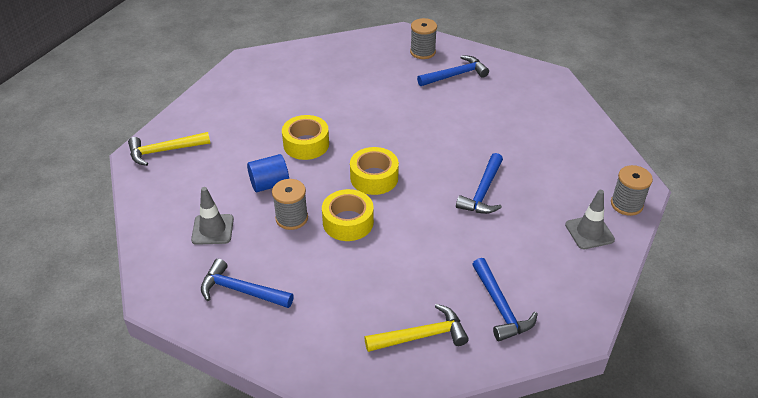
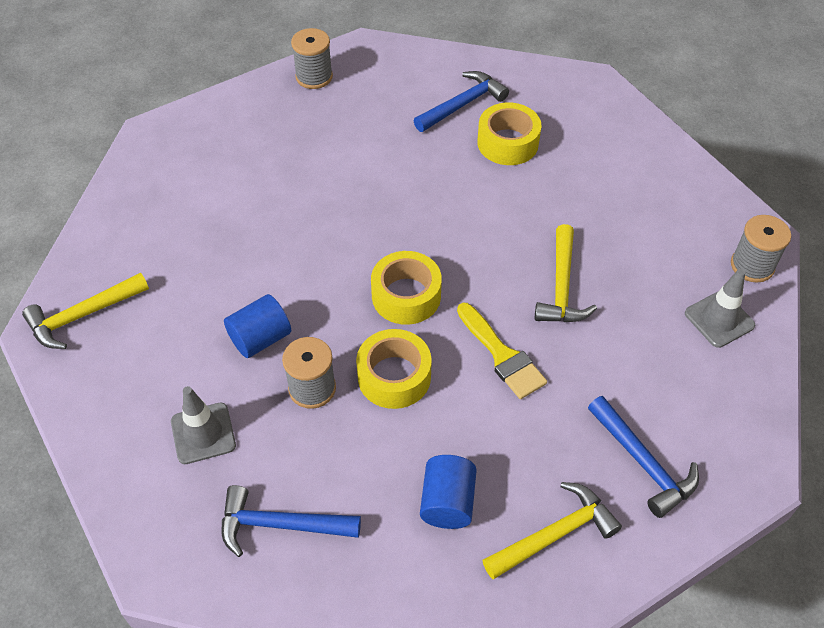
camera: 15 degrees left, 10 degrees up
yellow tape [282,115,329,160] -> yellow tape moved to [477,103,542,165]
grey spool [410,18,437,59] -> grey spool moved to [291,28,333,89]
blue hammer [456,153,503,214] -> yellow hammer [535,224,597,322]
none -> blue cylinder [420,455,477,529]
none -> yellow brush [457,302,547,399]

